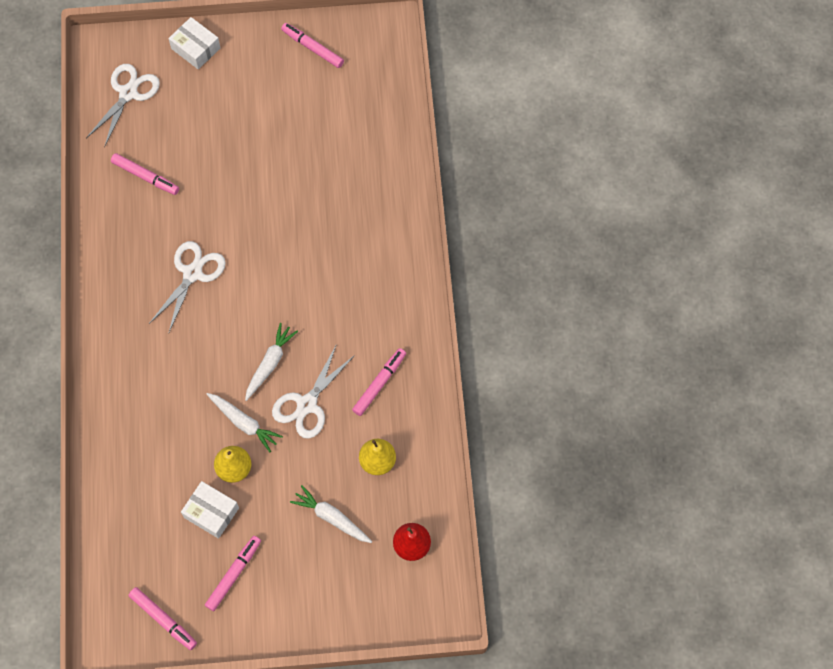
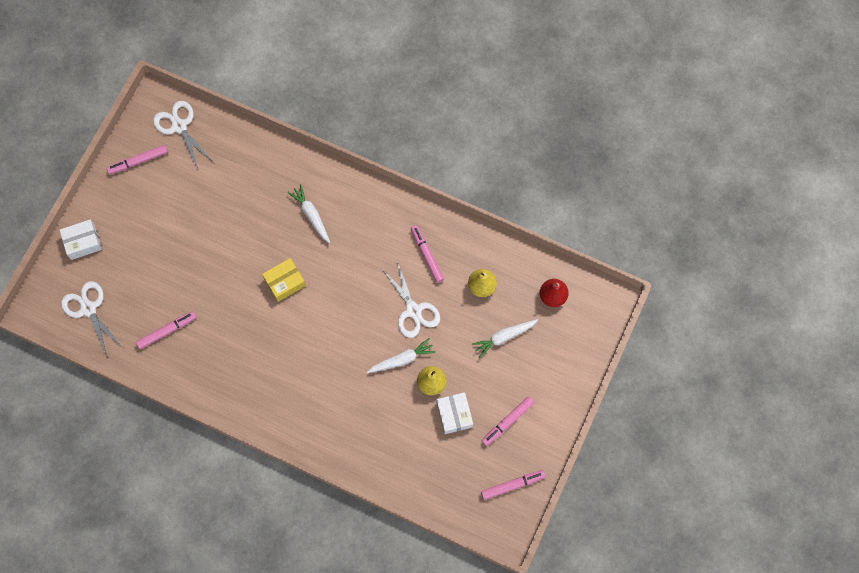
camera: 60 degrees left, 5 degrees up
white scissors [149,241,226,332] -> white scissors moved to [153,101,214,169]
white box [181,481,239,539] -> white box turned 75 degrees counterclockwise [436,392,473,434]
pink marker [205,536,261,611] -> pink marker turned 105 degrees counterclockwise [482,397,534,446]
white carrot [245,323,298,401] -> white carrot moved to [287,184,330,243]
none -> yellow box [262,258,306,302]

